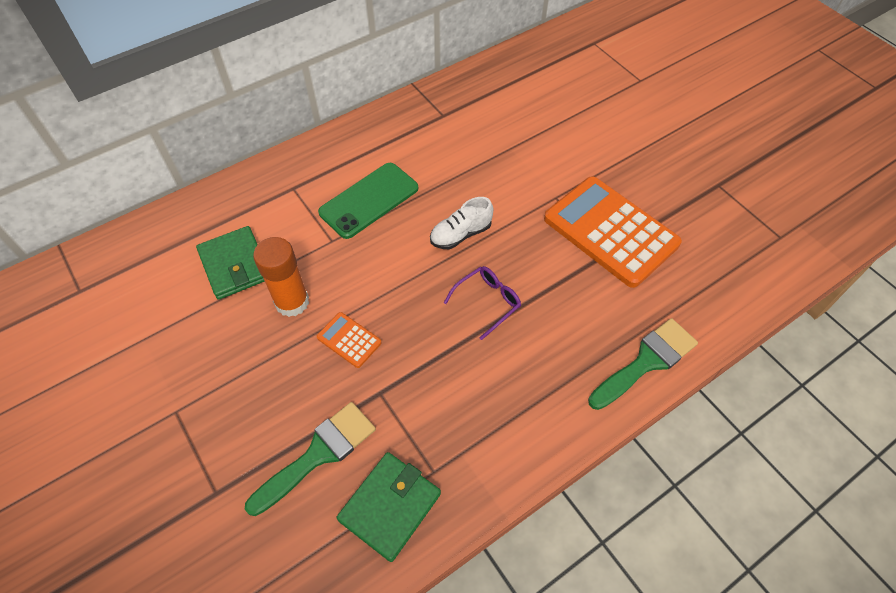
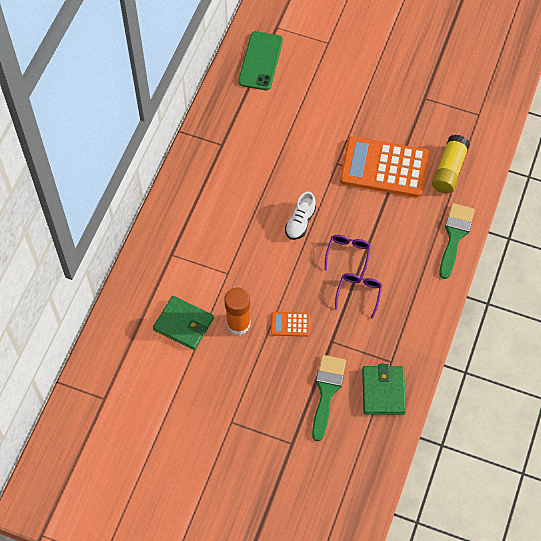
camera: 35 degrees left, 5 degrees up
green phone [318,163,418,239] -> green phone moved to [238,31,283,90]
none -> purple glasses [335,273,382,319]
none -> yellow glue stick [432,135,470,193]

